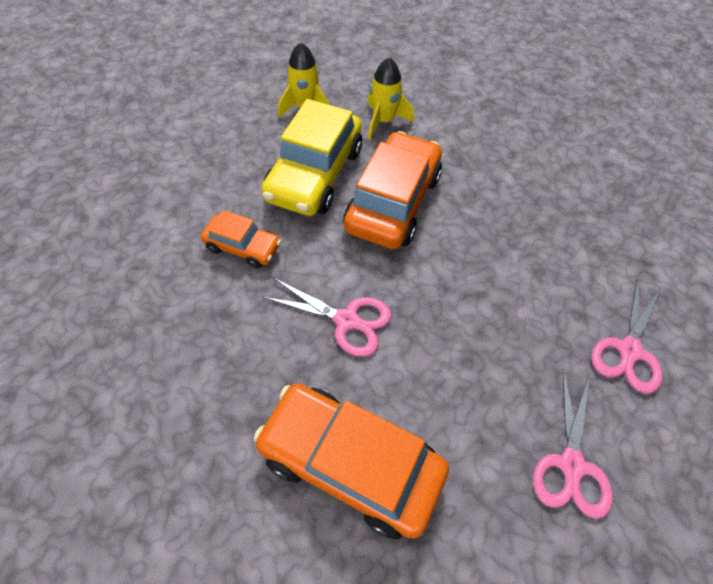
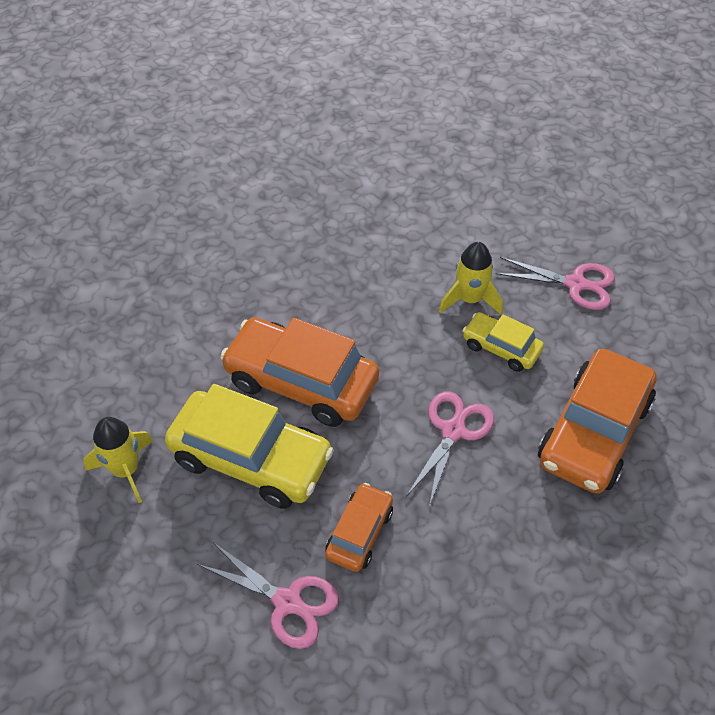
camera: 85 degrees left, 5 degrees down
yellow rocket [367,57,414,140] -> yellow rocket moved to [439,242,503,315]
pink scissors [591,278,662,394] -> pink scissors moved to [197,542,339,649]
none -> yellow car [463,312,544,372]

